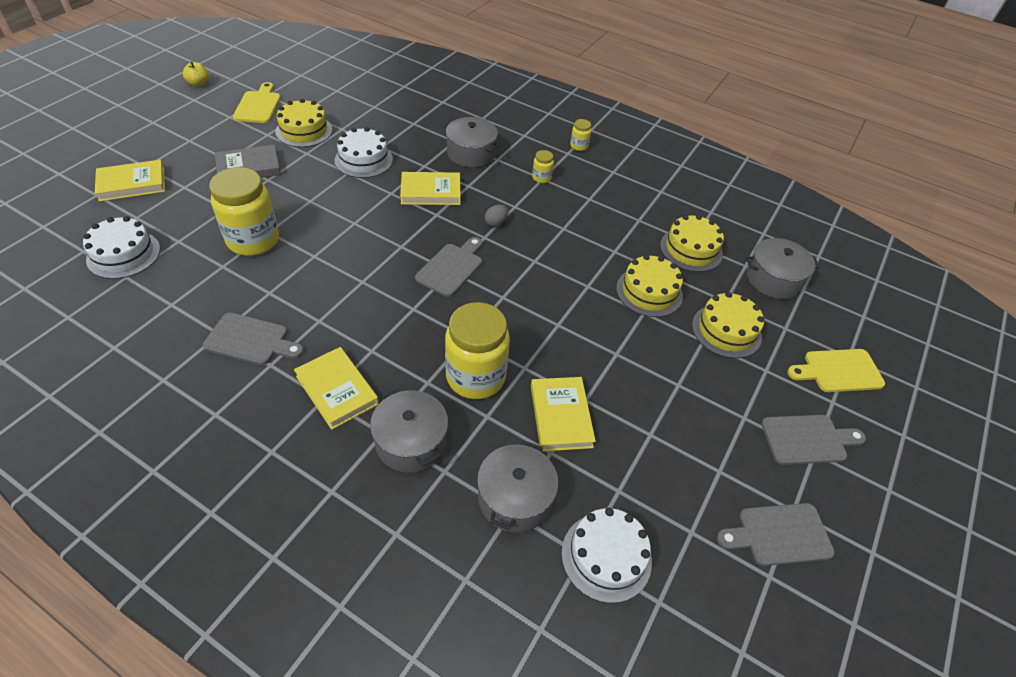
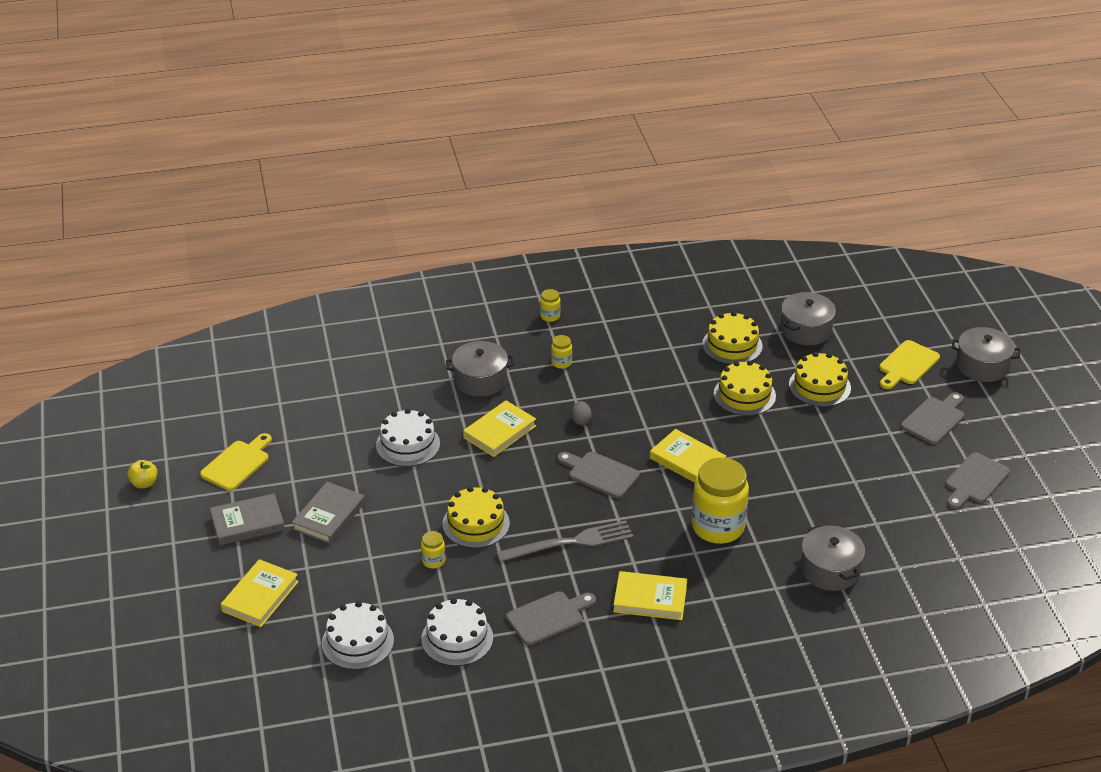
camera: 40 degrees left, 10 degrees down
yellow jar [209,167,279,256] -> yellow jar [421,531,445,569], size x0.43
yellow cutting board [233,82,281,123] -> yellow cutting board turned 75 degrees clockwise [200,433,272,491]
yellow cake [275,99,332,147] -> yellow cake moved to [443,486,510,548]
grey pot [370,389,448,473] -> grey pot moved to [952,327,1020,382]
grey cutting board [415,237,482,297] -> grey cutting board turned 45 degrees counterclockwise [558,452,640,498]
yellow book [531,377,596,451] -> yellow book moved to [650,429,726,483]
white cake [562,508,652,603] -> white cake moved to [421,598,493,666]
none -> grey book [210,494,285,545]
none -> grey fork [496,521,633,562]

